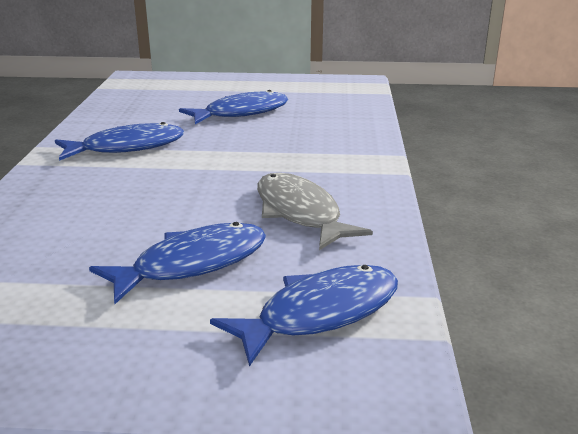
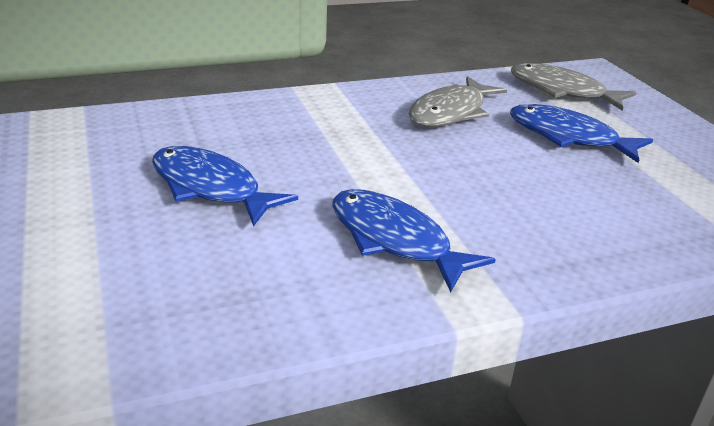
camera: 115 degrees left, 5 degrees up
blue fish [210,265,398,367] -> grey fish [511,63,637,111]

